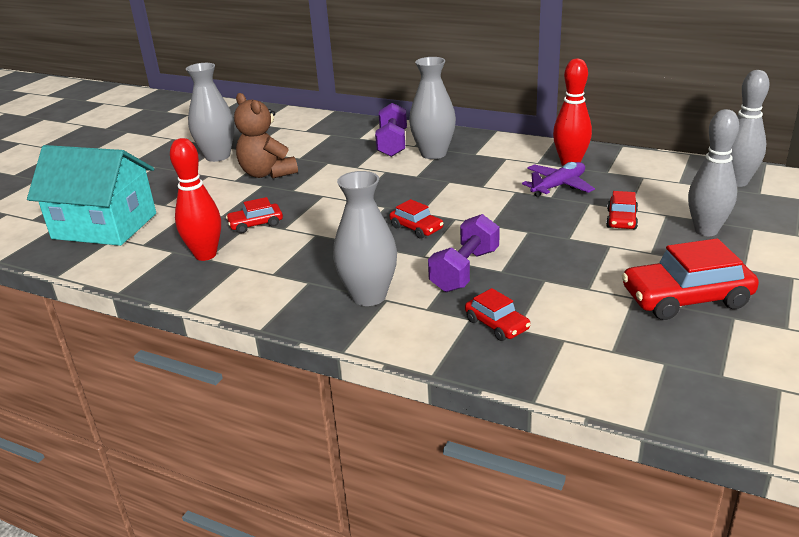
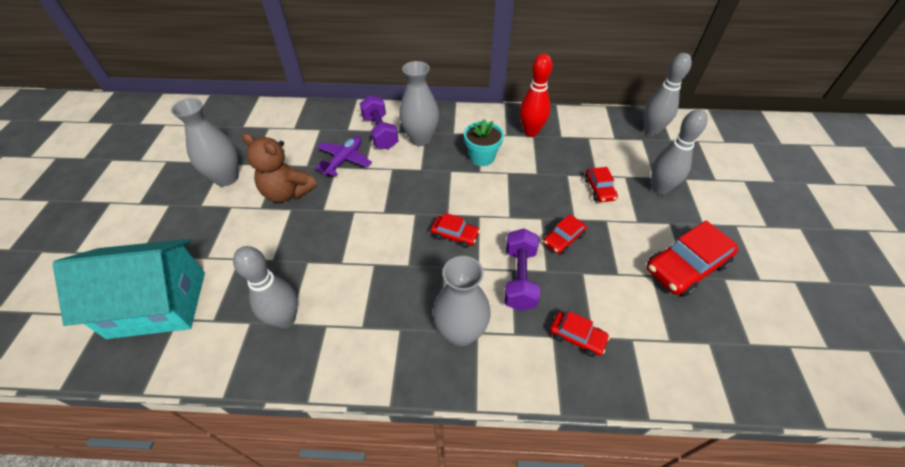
camera: 25 degrees left, 20 degrees up
red bowling pin [170,138,221,261] -> grey bowling pin [233,246,298,328]
red car [226,197,283,233] -> red car moved to [543,214,587,254]
purple plane [522,162,595,197] -> purple plane moved to [314,136,372,177]
none -> turquoise flower pot [464,119,504,166]

